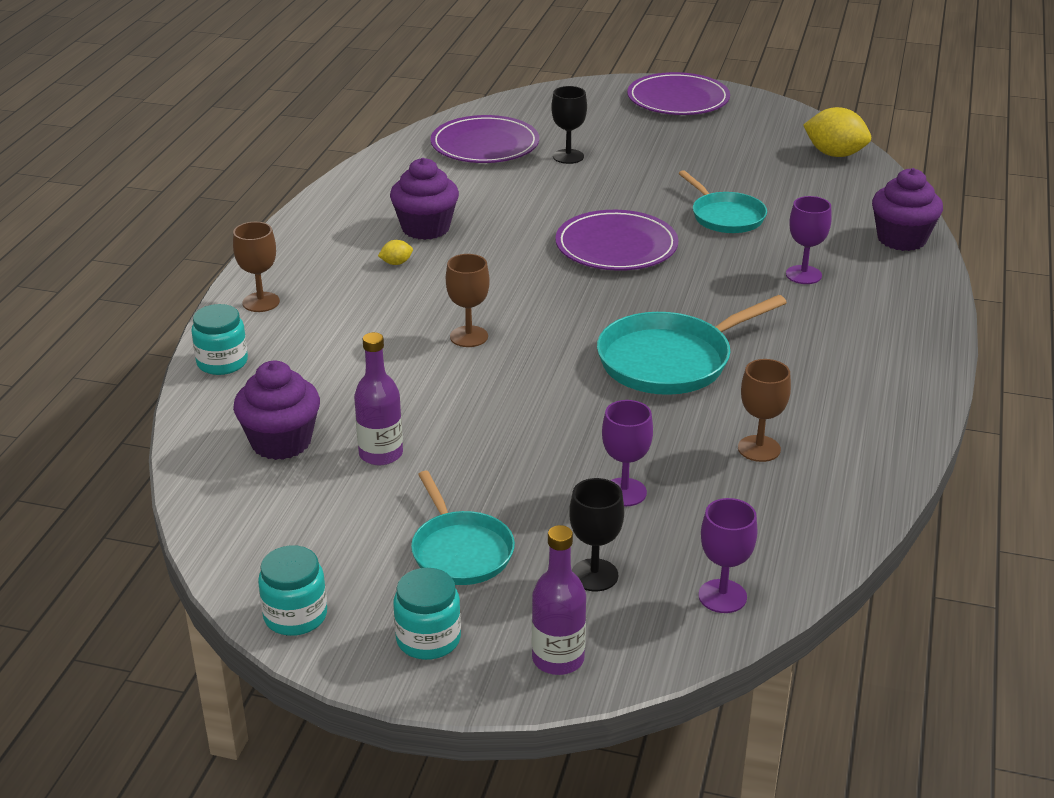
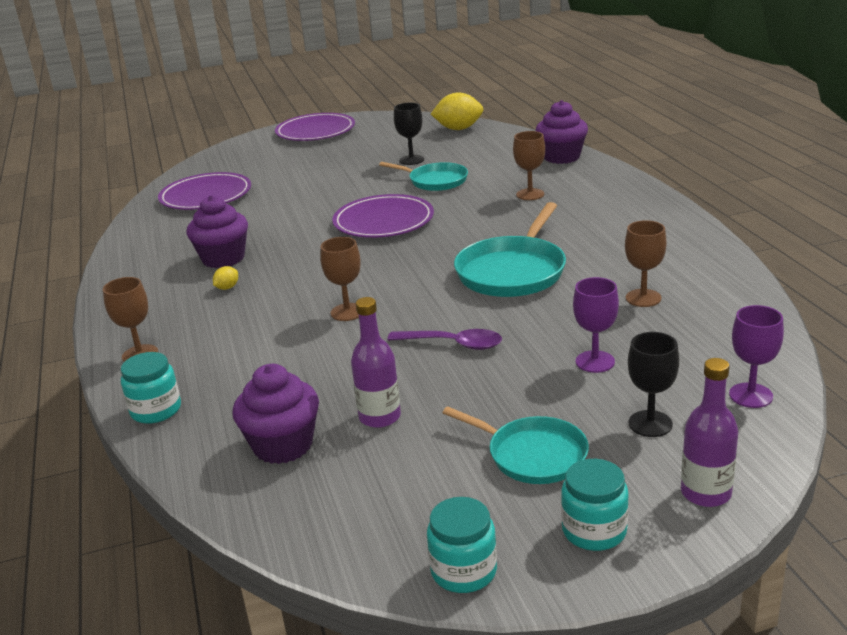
camera: 30 degrees left, 5 degrees down
black goblet [551,86,587,164] -> black goblet moved to [394,103,424,165]
purple goblet [786,196,832,284] -> brown goblet [513,131,545,200]
none -> purple spoon [387,329,502,350]

